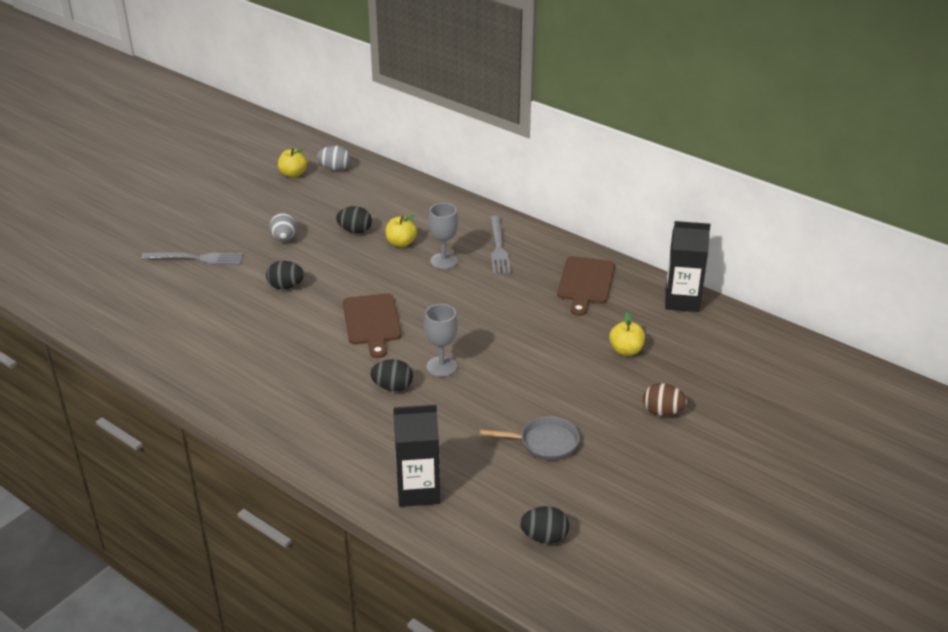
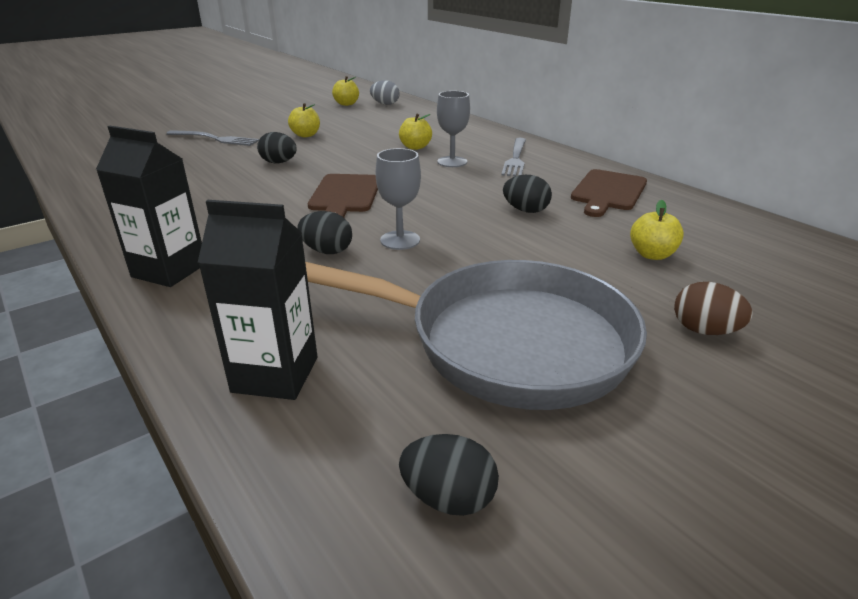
camera: 15 degrees right, 5 degrees down
grey egg [269,212,297,241] -> yellow apple [288,103,320,137]
black egg [336,206,372,233] -> black egg moved to [503,175,552,213]
grey pan [480,416,580,461] -> grey pan [305,260,647,410], size x2.37
black carton [665,221,711,312] -> black carton moved to [96,126,202,287]

